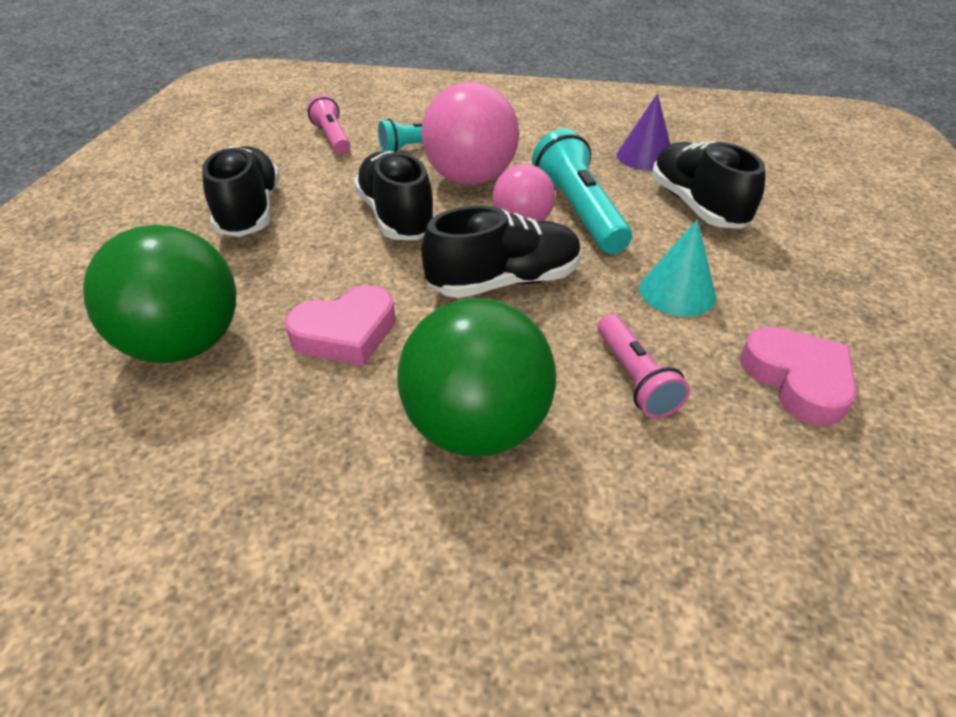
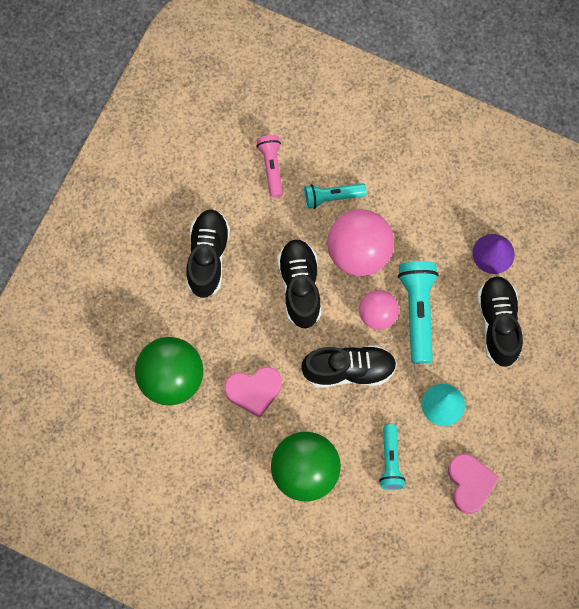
camera: 15 degrees right, 30 degrees up
pink flashlight [597,314,690,419] -> turquoise flashlight [379,424,405,490]

